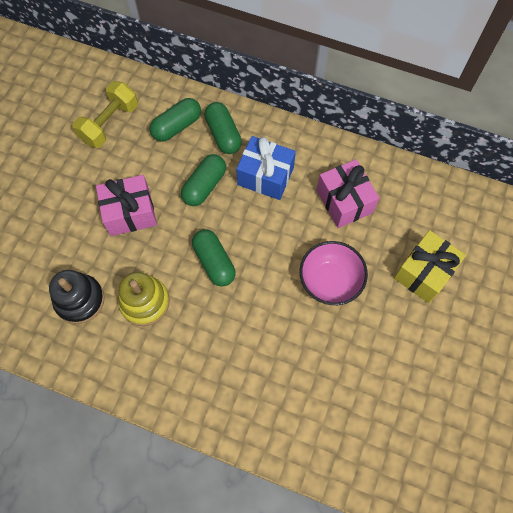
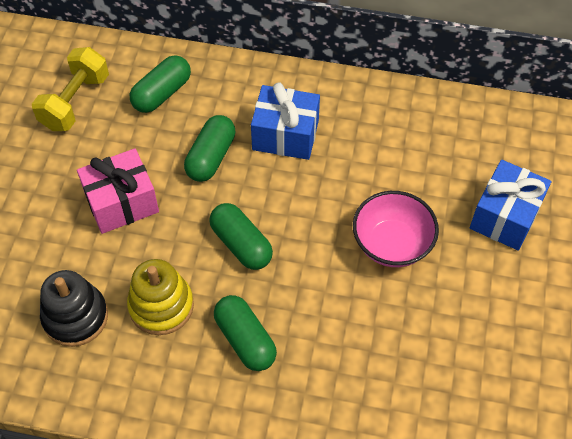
camera: 10 degrees left, 10 degrees down
green capsule [204,102,242,154] -> green capsule moved to [214,295,277,371]
pink gift [317,159,379,228] -> none
yellow gift [394,230,466,303] -> blue gift [470,160,551,251]

